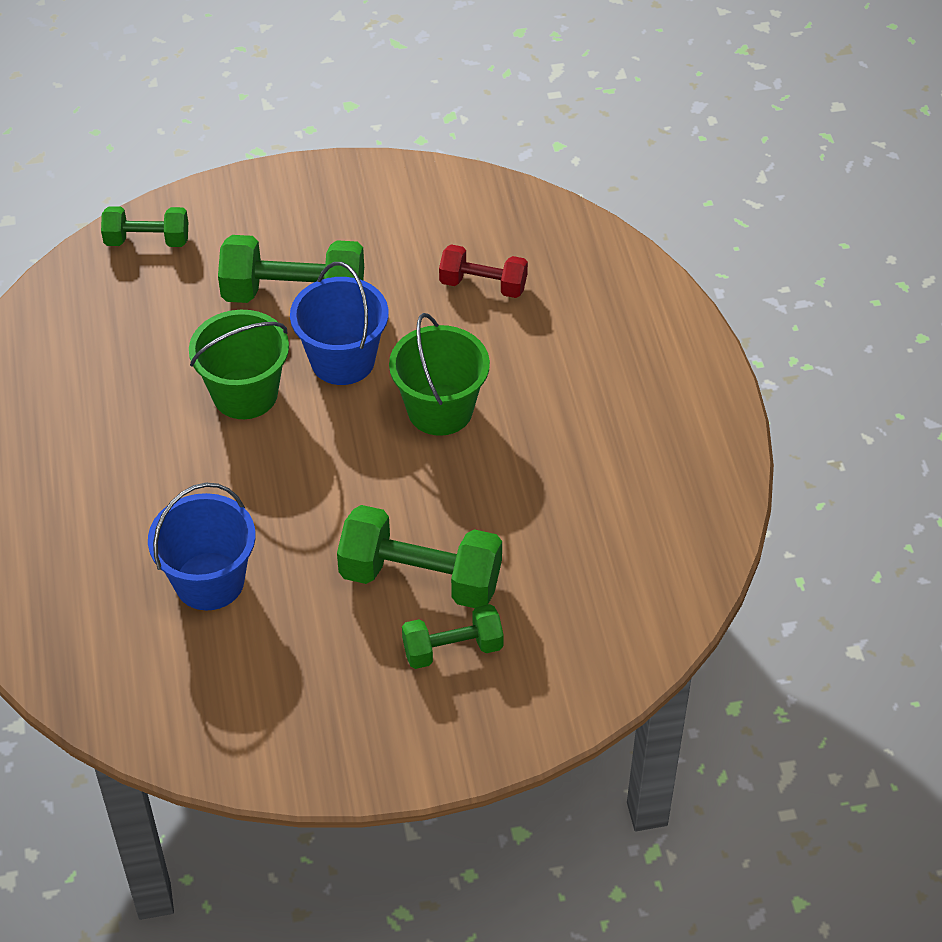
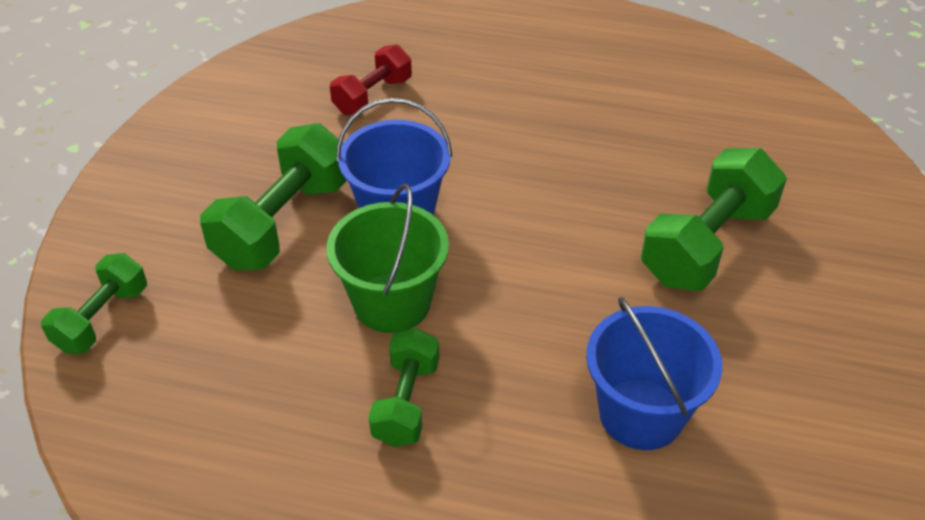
camera: 65 degrees left, 5 degrees down
green bucket [389,313,490,436] -> none
green dumbbell [402,604,504,669] -> green dumbbell moved to [368,328,440,447]

